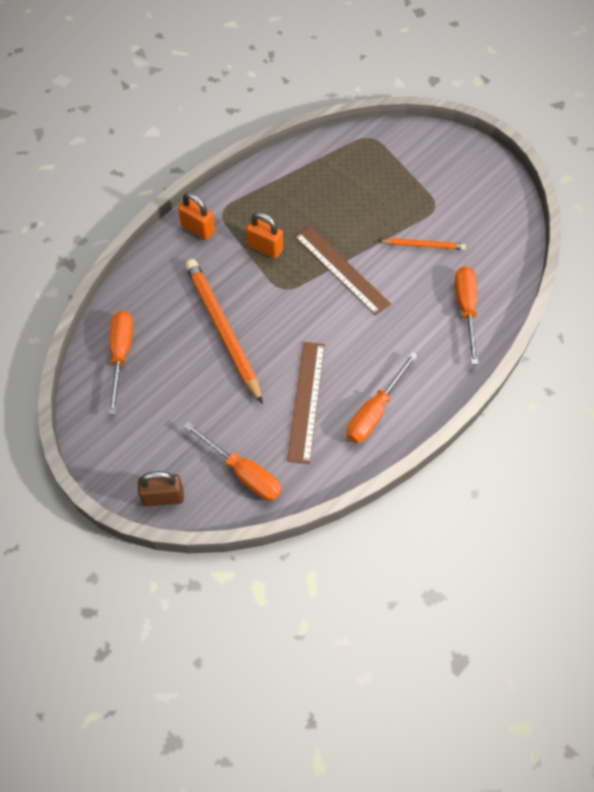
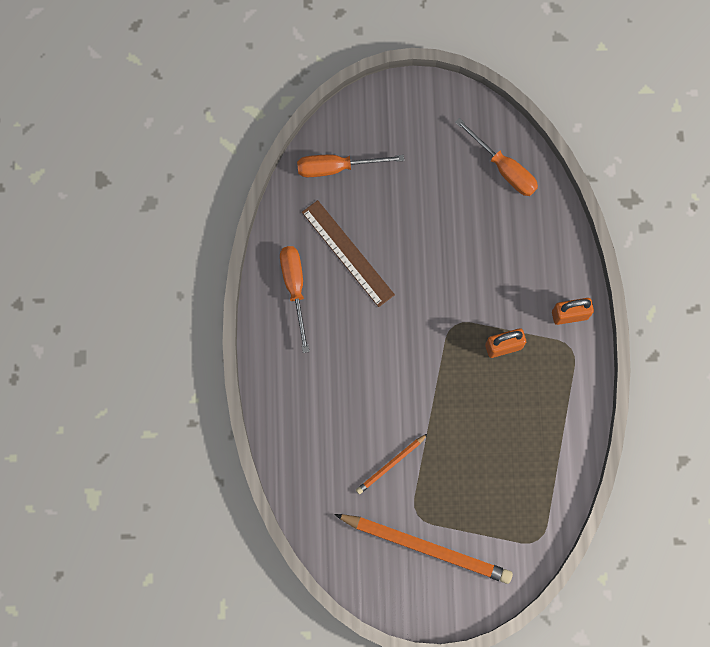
camera: 135 degrees right, 15 degrees up
brown padlock [138,471,184,507] -> none
orange pencil [185,259,263,404] -> orange pencil moved to [334,514,513,584]
brown ruler [294,226,391,316] -> none
orange screwdriver [455,266,478,365] -> none

